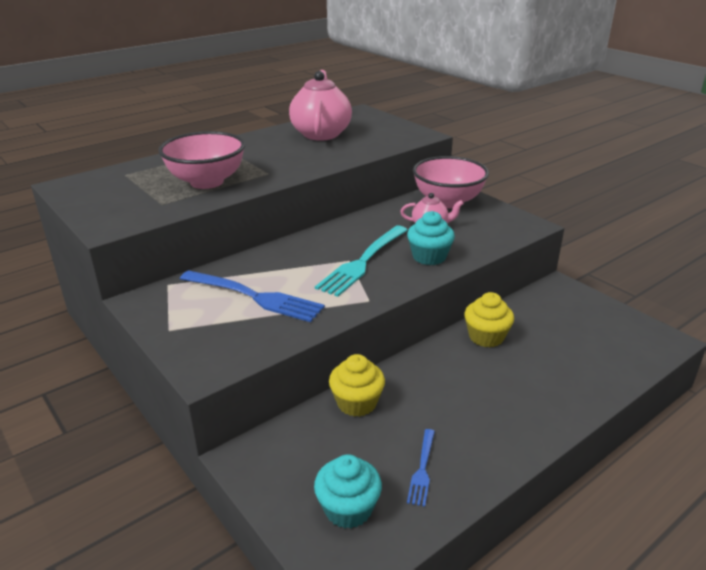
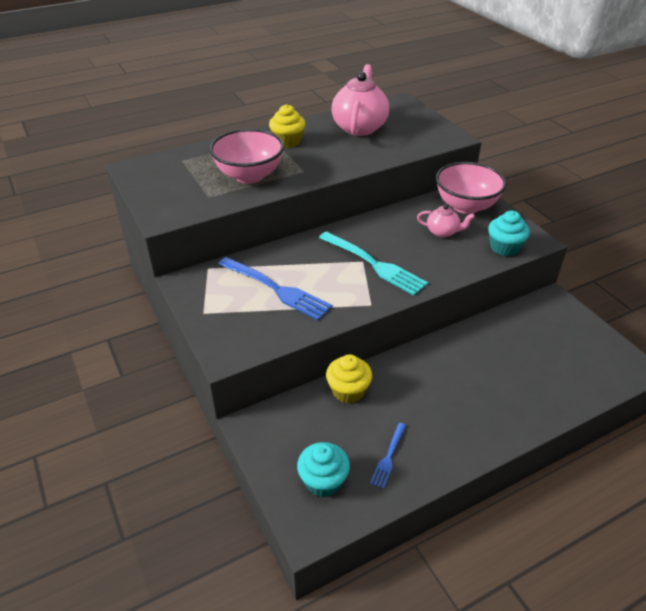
camera: 10 degrees right, 10 degrees up
turquoise fork [315,226,407,297] -> turquoise fork turned 90 degrees counterclockwise [319,231,428,295]
turquoise cupcake [407,211,455,265] -> turquoise cupcake moved to [488,211,530,256]
yellow cupcake [464,292,514,348] -> yellow cupcake moved to [269,104,306,148]

